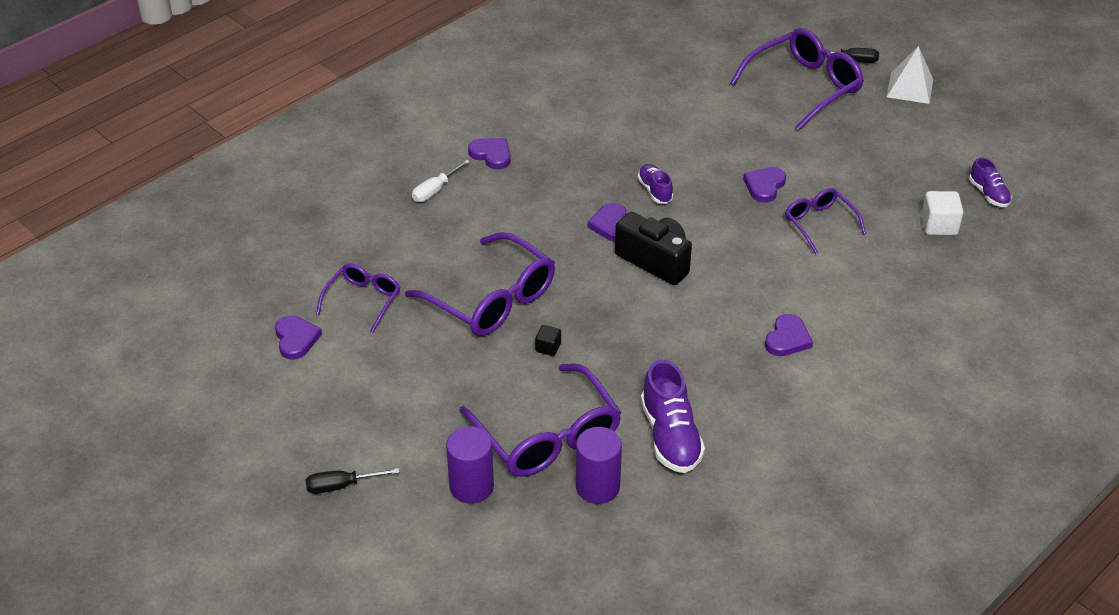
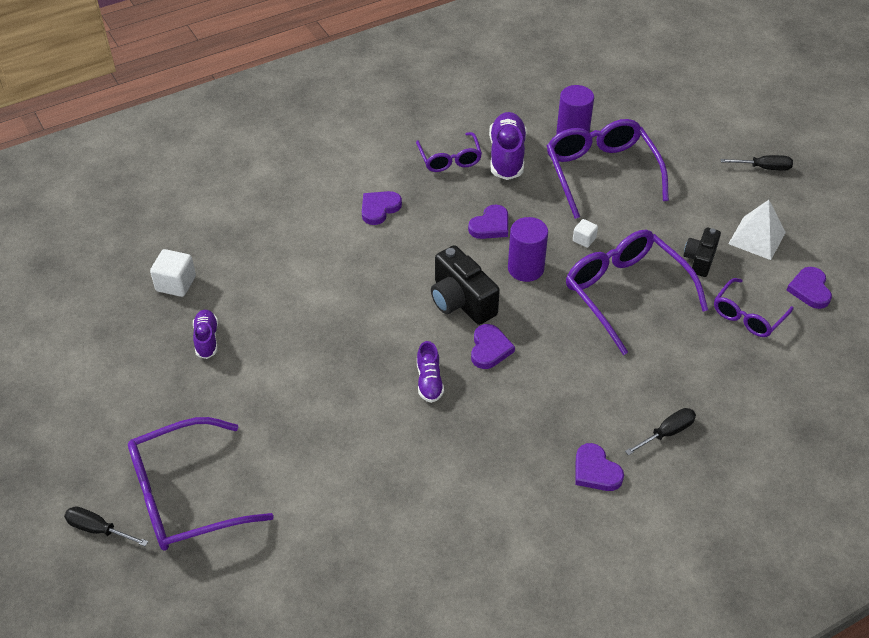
camera: 165 degrees left, 5 degrees up
white screwdriver [412,160,470,202] -> black screwdriver [625,408,696,455]
purple cylinder [446,426,494,504] -> purple cylinder moved to [508,217,548,282]
black cube [535,325,561,356] -> white cube [573,219,598,248]
purple heart [743,167,786,203] -> purple heart moved to [468,204,508,239]
purple glasses [785,188,866,254] -> purple glasses moved to [416,132,482,172]
white pyramid [887,46,933,104] -> white pyramid moved to [728,200,786,260]
purple shoe [969,157,1012,207] -> purple shoe moved to [193,310,218,359]
none -> black camera [684,228,721,277]

